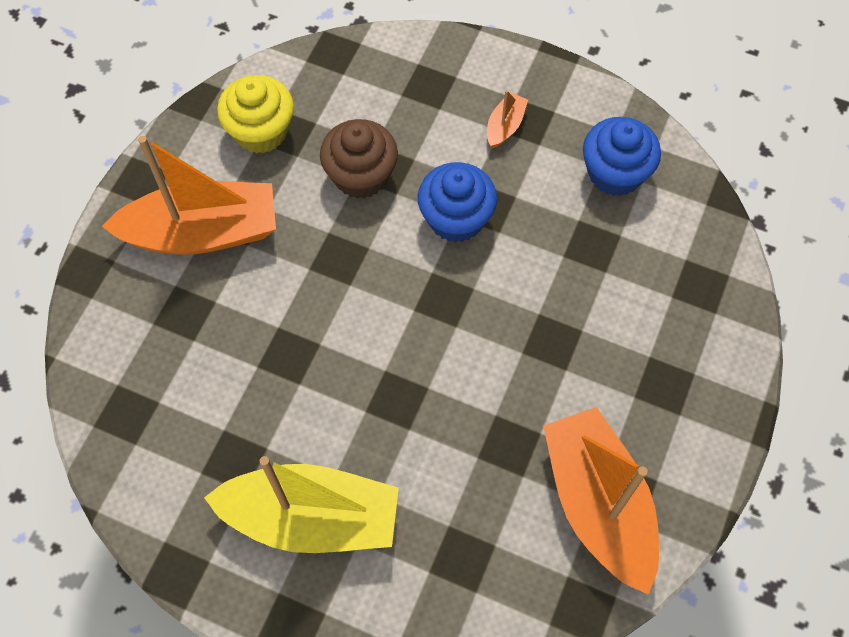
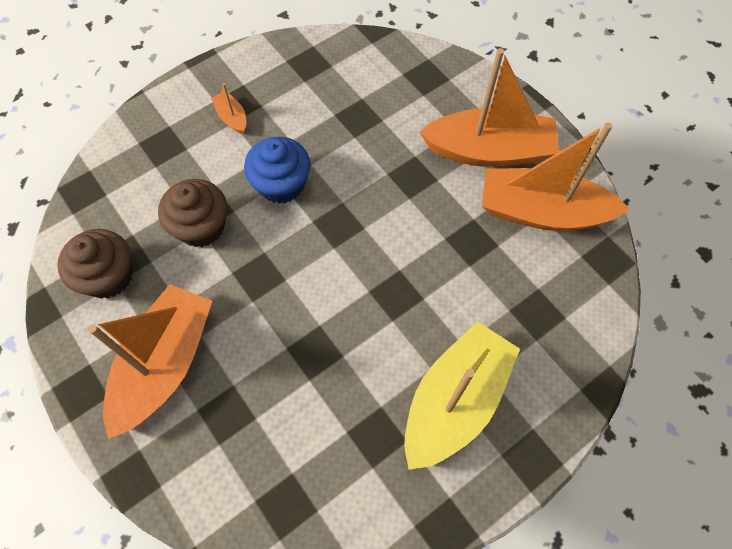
camera: 60 degrees left, 0 degrees up
yellow cupcake [217,75,294,154] -> brown cupcake [57,229,133,298]
blue cupcake [583,117,661,196] -> none
none -> orange boat [419,48,559,167]

